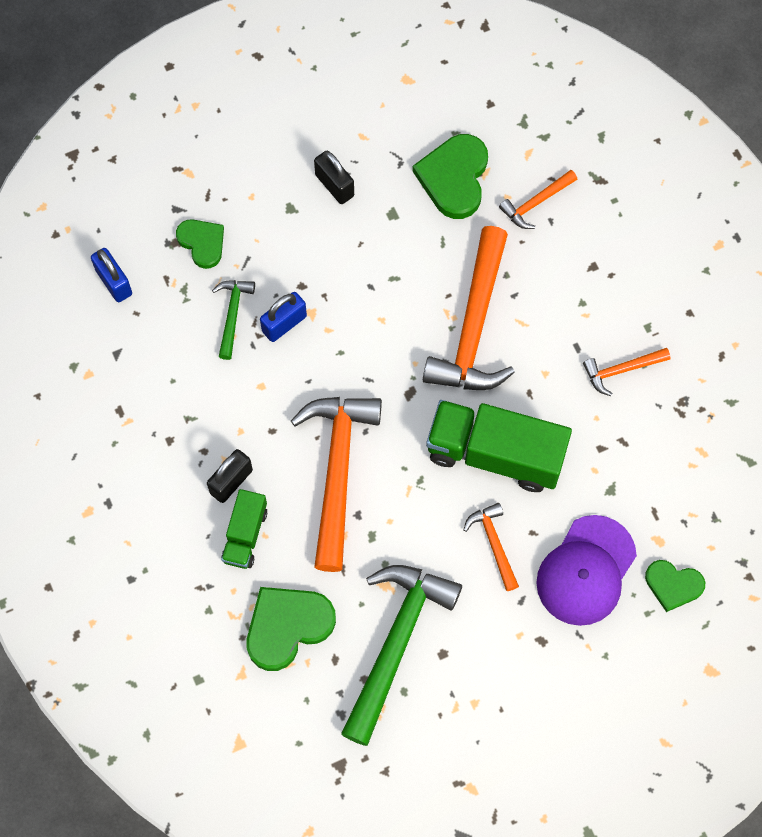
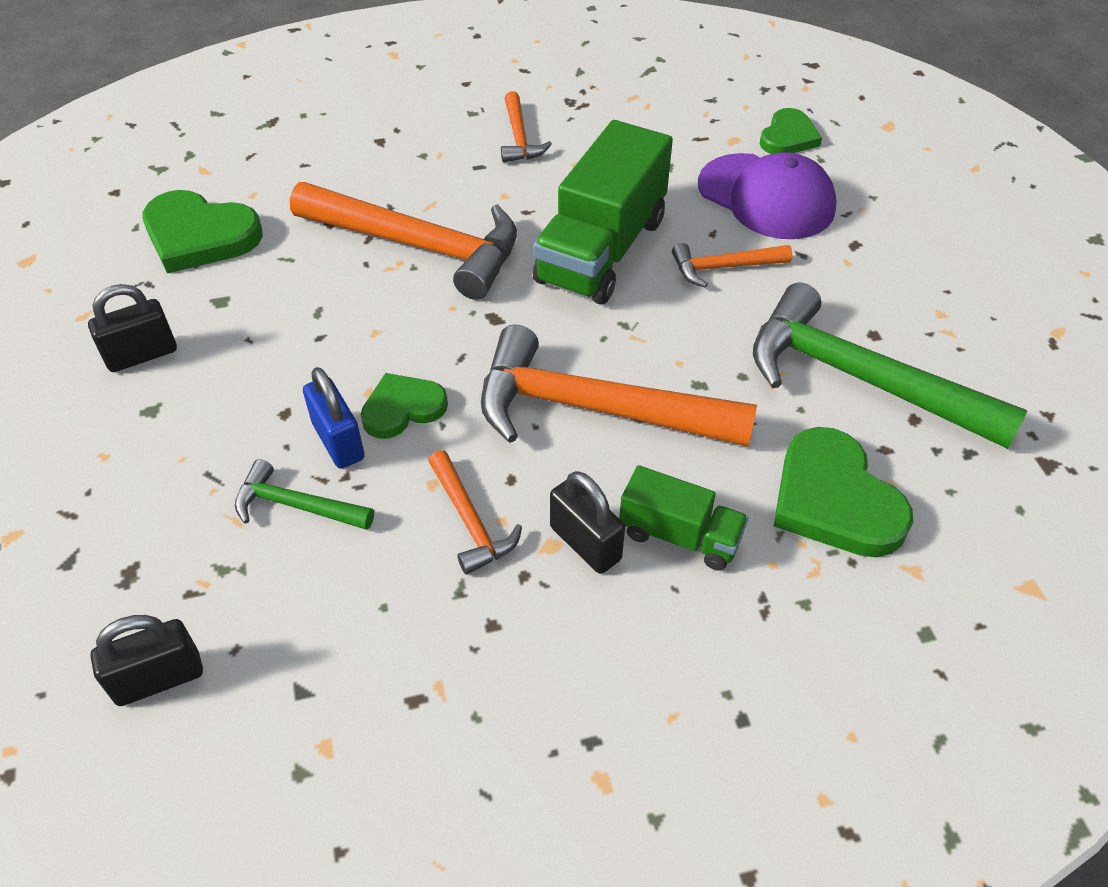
camera: 80 degrees left, 20 degrees down
blue padlock [91,248,132,302] -> black padlock [91,615,203,706]
green heart [176,219,224,269] -> green heart moved to [360,373,448,439]
orange hammer [499,170,578,229] -> orange hammer moved to [428,450,522,575]

